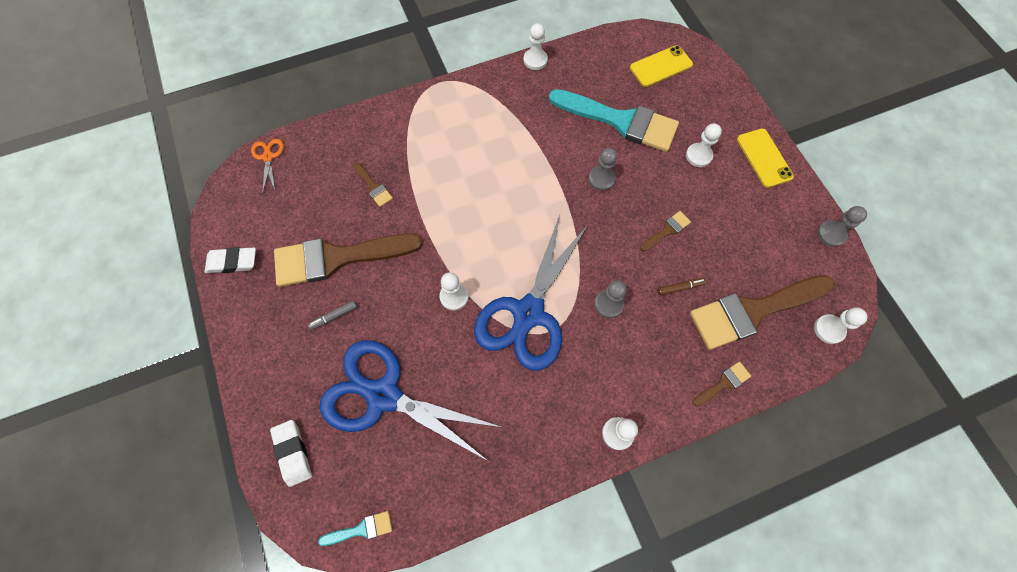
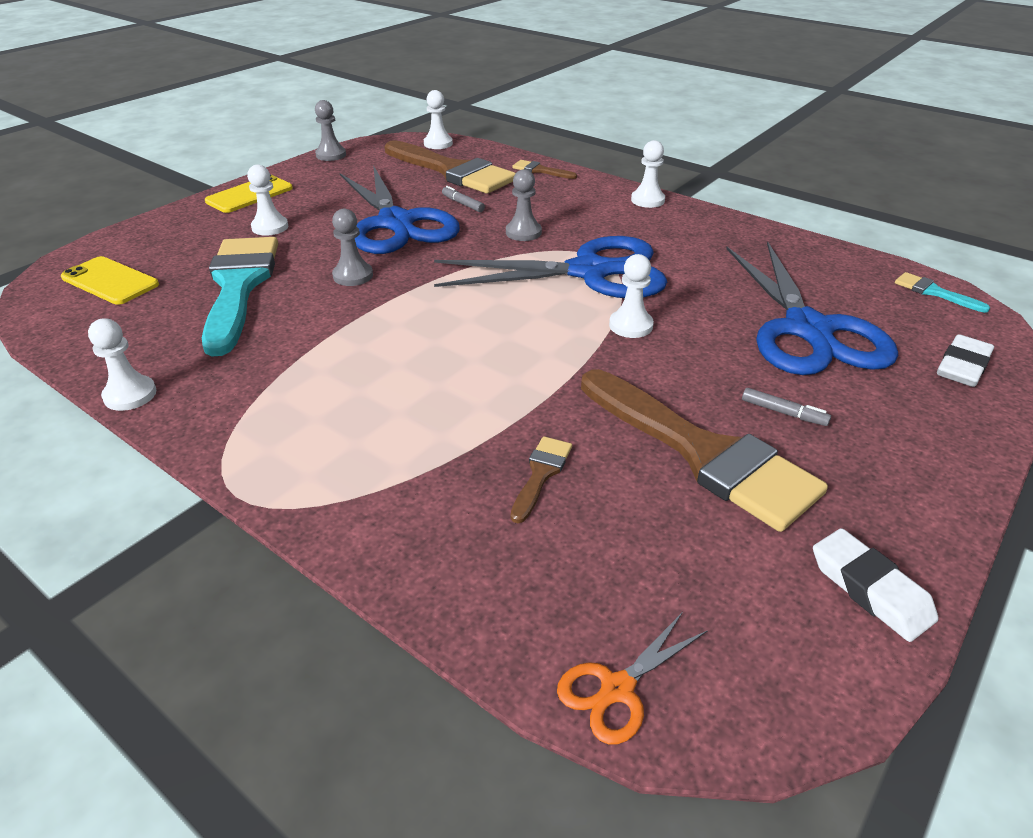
camera: 120 degrees left, 30 degrees down
brown brush [640,211,691,252] -> blue scissors [340,165,460,254]
brown marker [658,278,706,296] -> grey marker [442,186,485,212]

